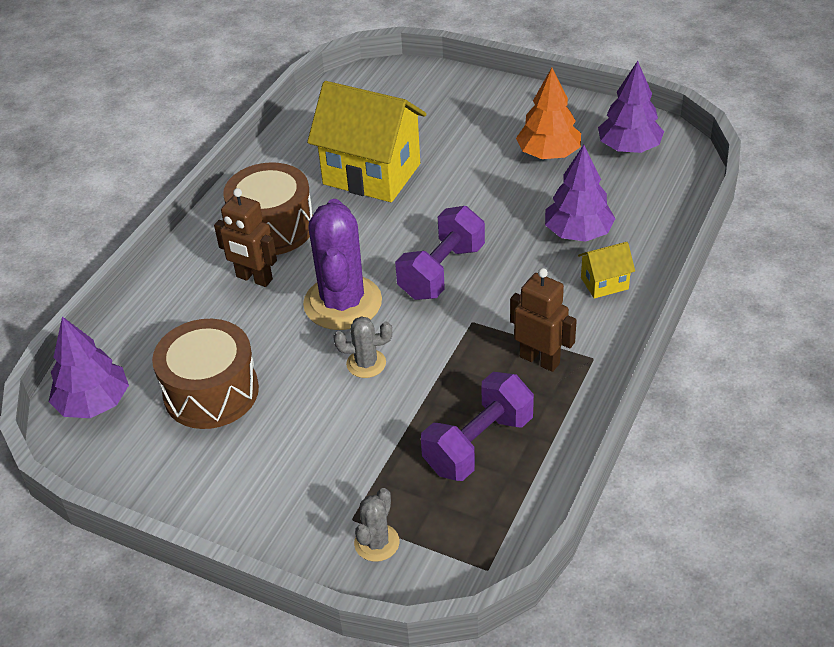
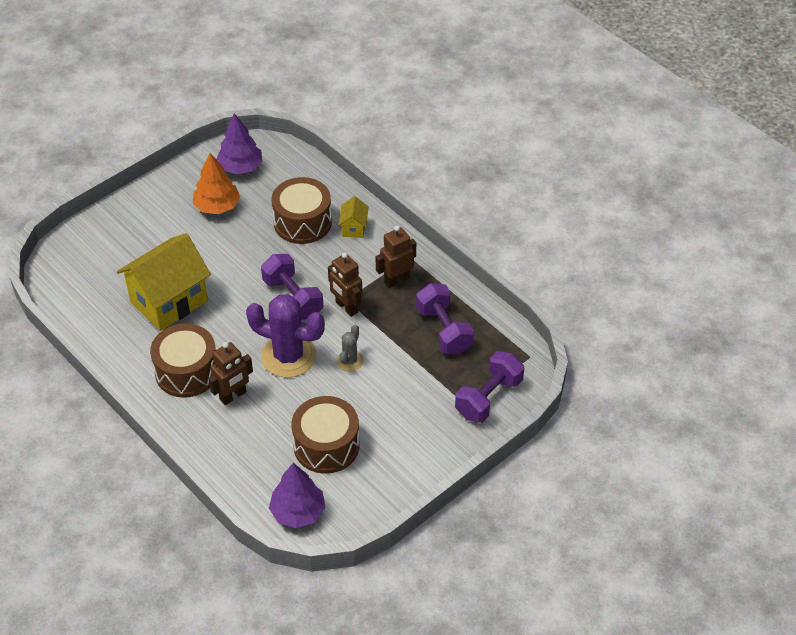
camera: 70 degrees left, 5 degrees up
grey cactus [354,488,399,562] -> purple dumbbell [455,351,524,423]
purple tree [545,145,616,242] -> brown drum [272,177,332,244]
none -> brown robot [328,252,363,317]

